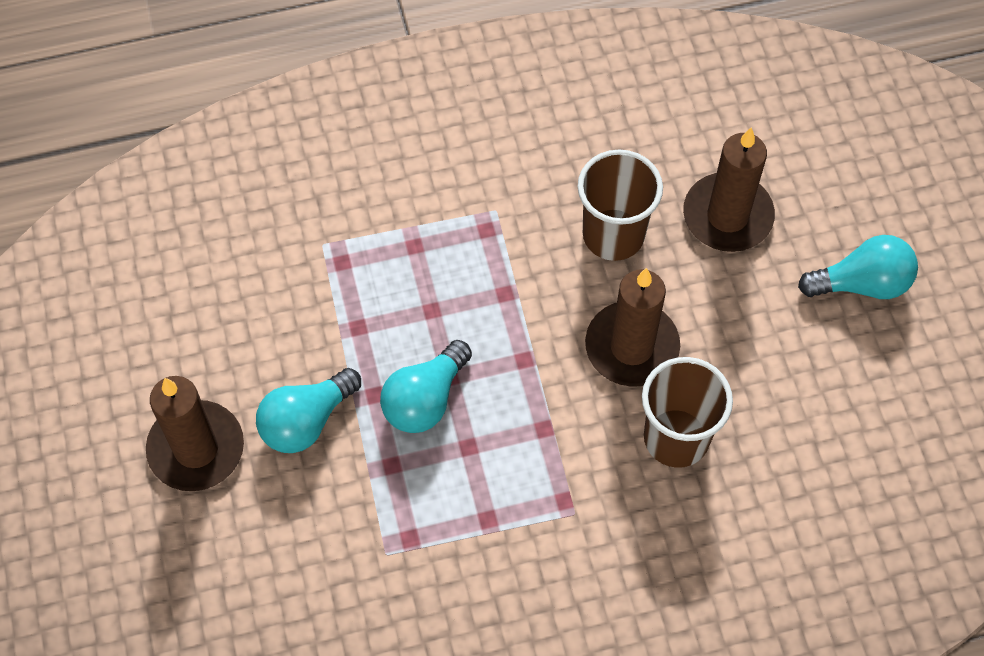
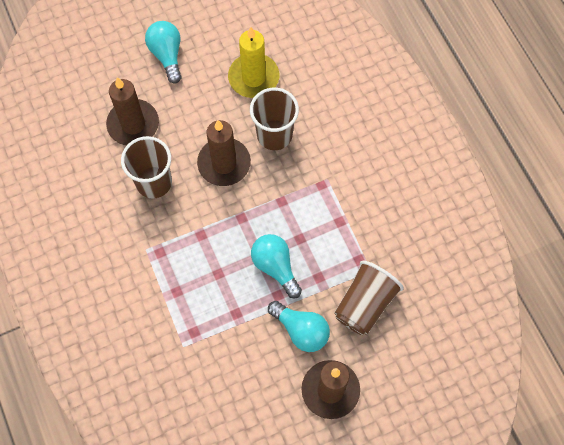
camera: 100 degrees left, 5 degrees up
turquoise light bulb [380,340,472,433] -> turquoise light bulb turned 150 degrees counterclockwise [251,234,302,298]
none -> yellow candle [228,27,279,98]
none -> brown cup [334,261,404,335]

